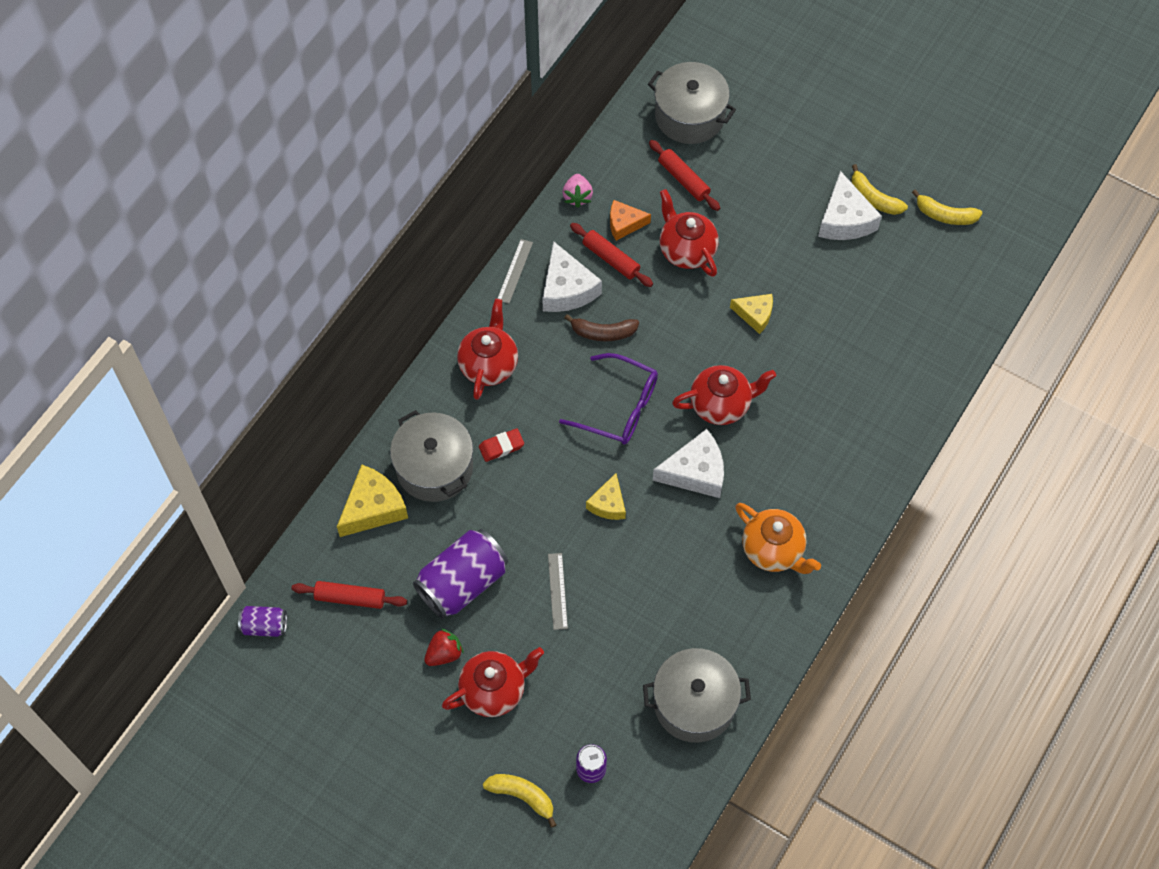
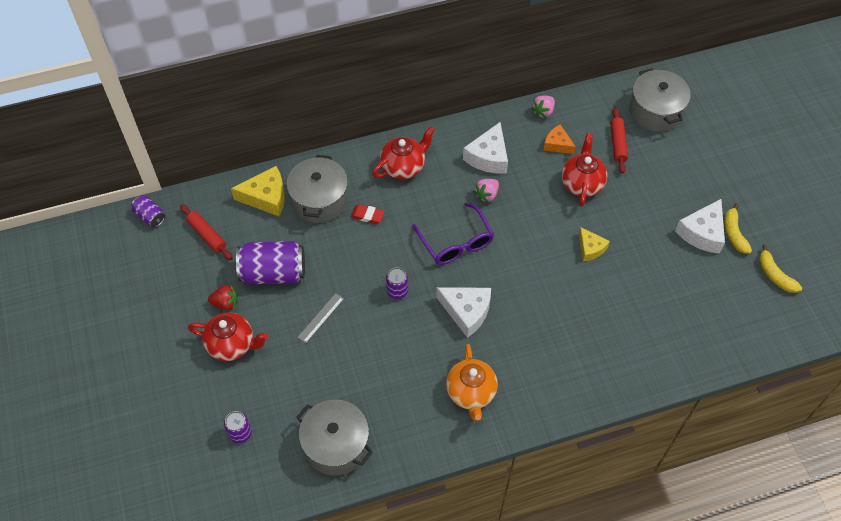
camera: 40 degrees right, 5 degrees down
yellow banana [483,774,556,828] -> none
grey ruler [497,239,533,304] -> none
brown banana [564,314,639,341] -> pink strawberry [473,179,499,203]
red rolling pin [570,223,653,287] -> none
yellow cheese [586,473,626,520] -> purple can [386,267,408,299]
red teapot [672,365,776,425] -> none

